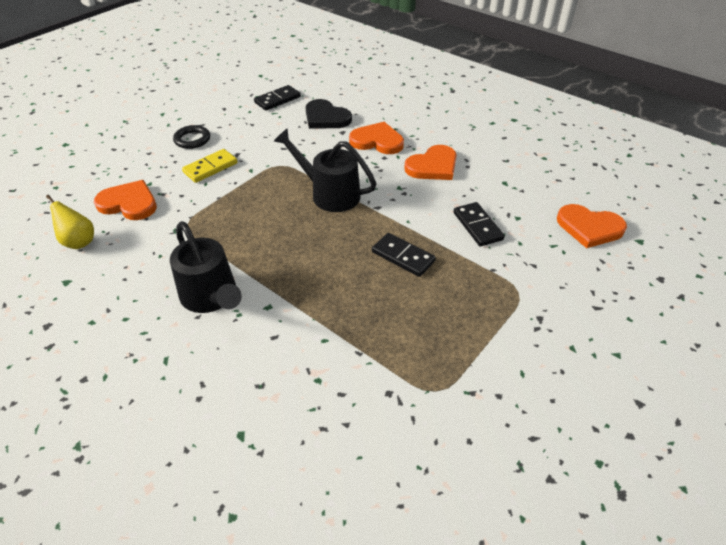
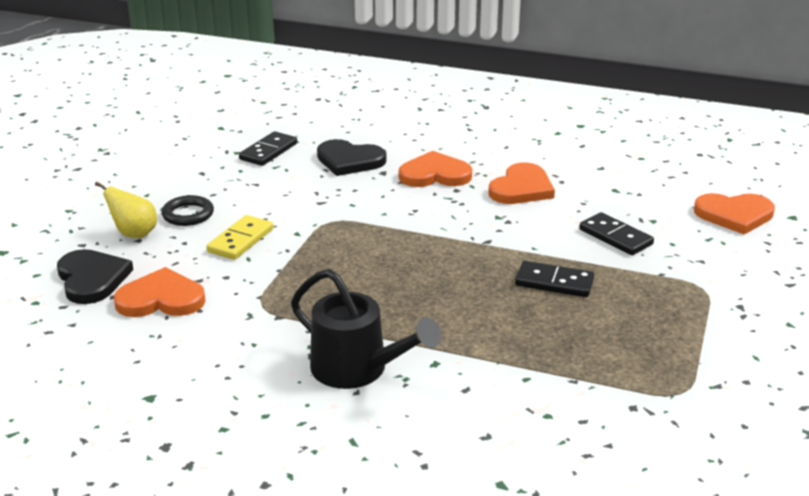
camera: 20 degrees left, 15 degrees down
yellow pear [46,195,94,249] -> yellow pear moved to [95,182,157,238]
black watering can [274,129,376,212] -> none
none -> black heart [57,249,133,304]

